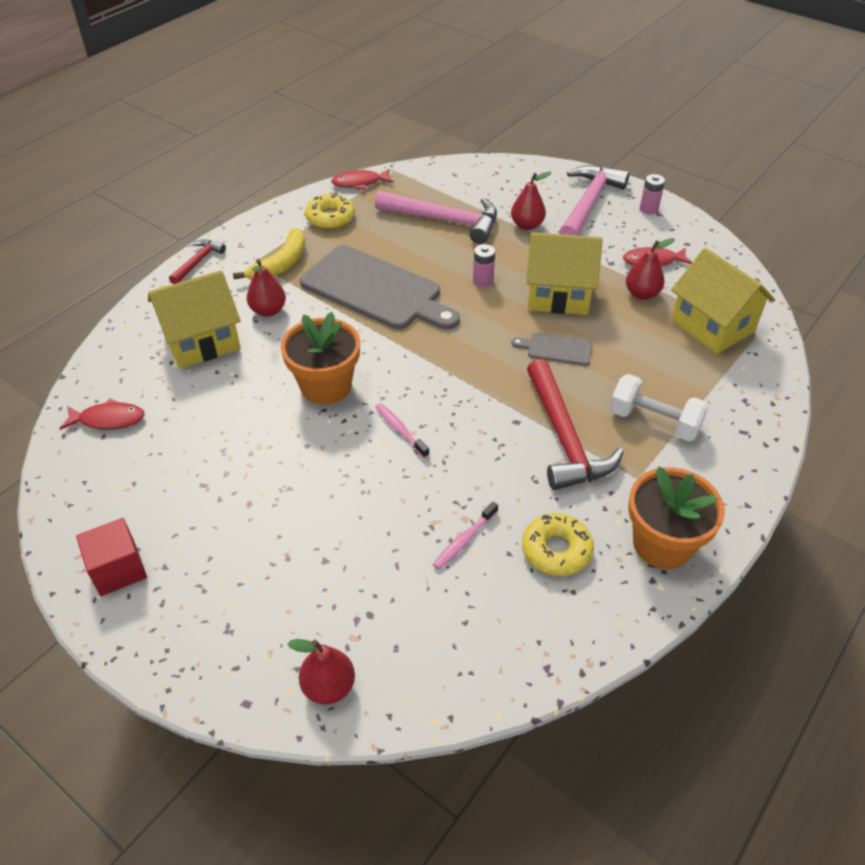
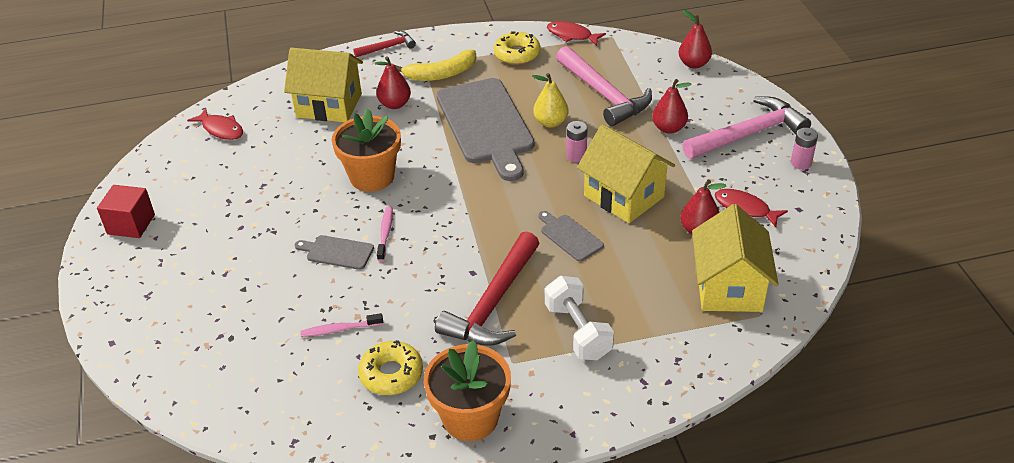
camera: 40 degrees right, 5 degrees down
red pear [288,639,355,705] -> red pear moved to [679,10,712,69]
none -> grey cutting board [295,235,374,270]
none -> yellow pear [532,73,568,128]

